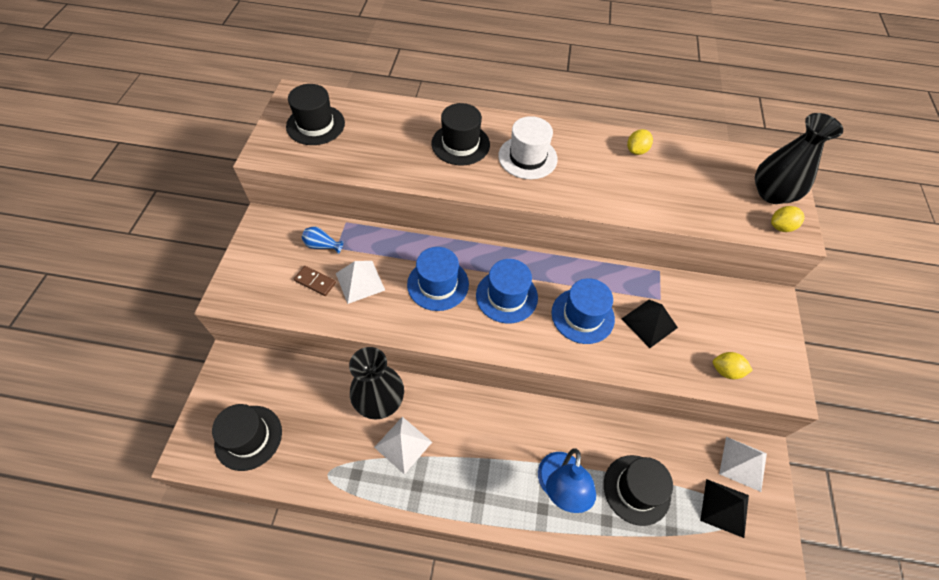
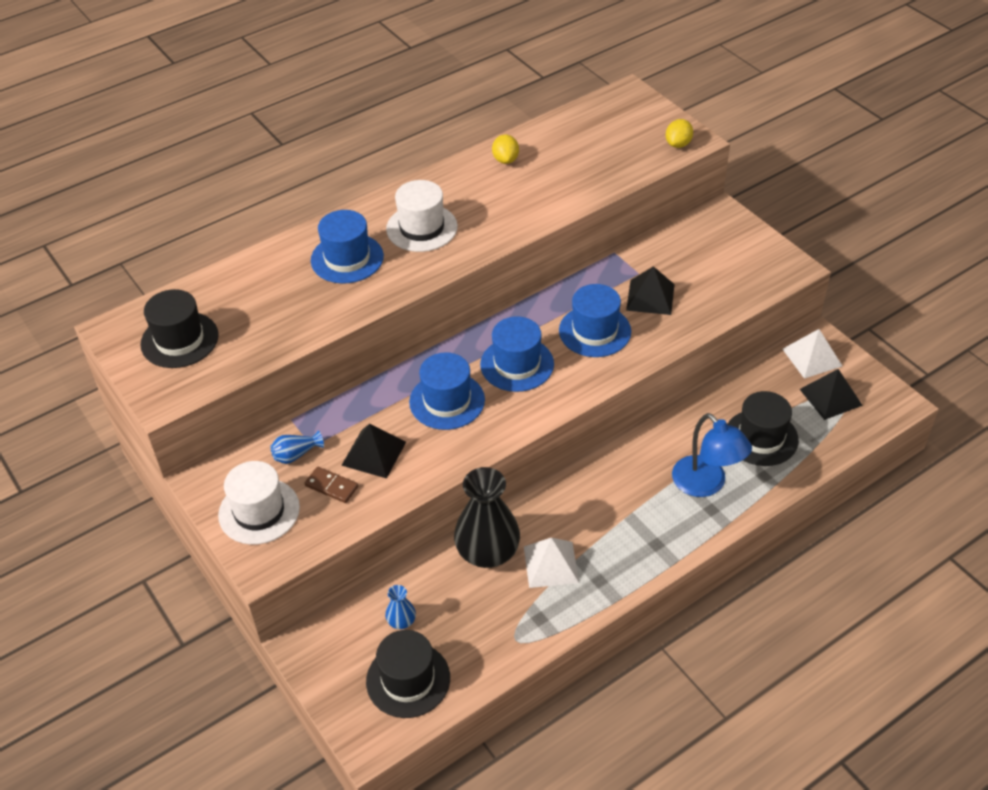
camera: 40 degrees left, 10 degrees down
brown domino [294,266,336,296] -> brown domino turned 45 degrees clockwise [305,467,358,503]
white pyramid [336,261,385,304] -> black pyramid [341,424,406,478]
black hat [431,103,490,165] -> blue hat [311,210,384,284]
yellow lemon [713,352,753,379] -> none
black vase [755,113,843,204] -> none
none -> white hat [218,461,300,545]
none -> blue vase [385,585,416,629]

